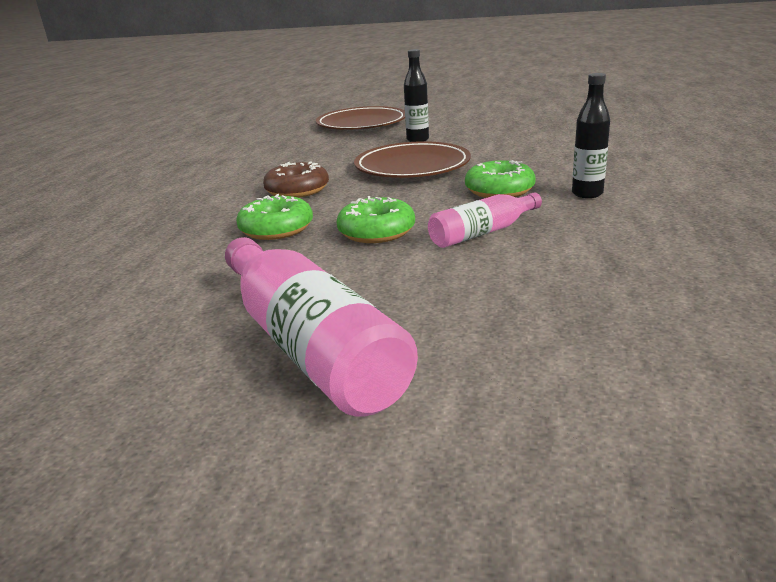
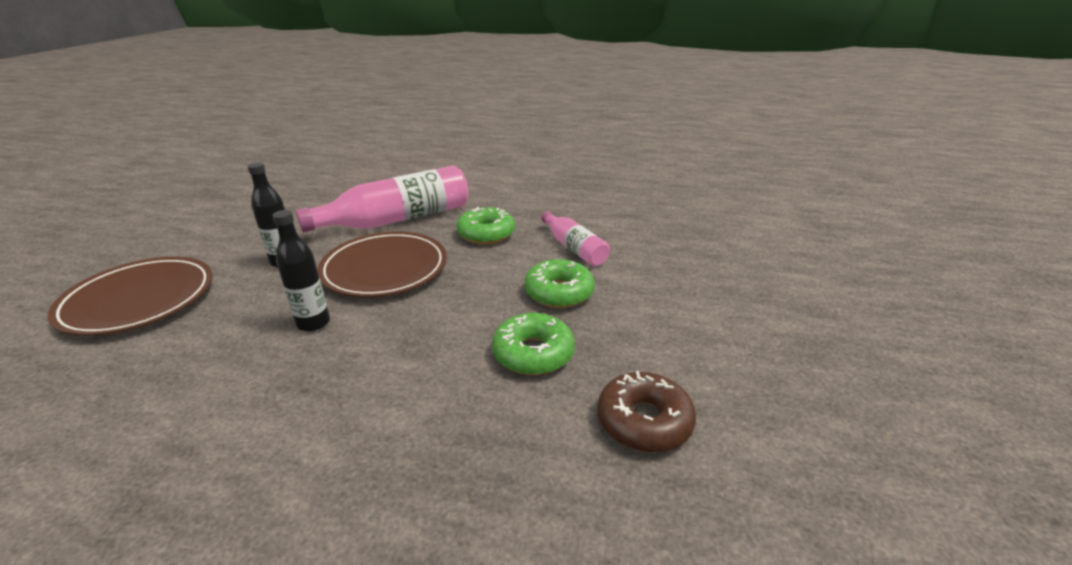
camera: 90 degrees left, 5 degrees up
pink bottle [225,237,418,417] -> pink bottle moved to [296,165,469,233]
brown donut [263,161,329,198] -> brown donut moved to [597,371,696,453]
black bottle [572,73,610,198] -> black bottle moved to [272,210,330,332]

